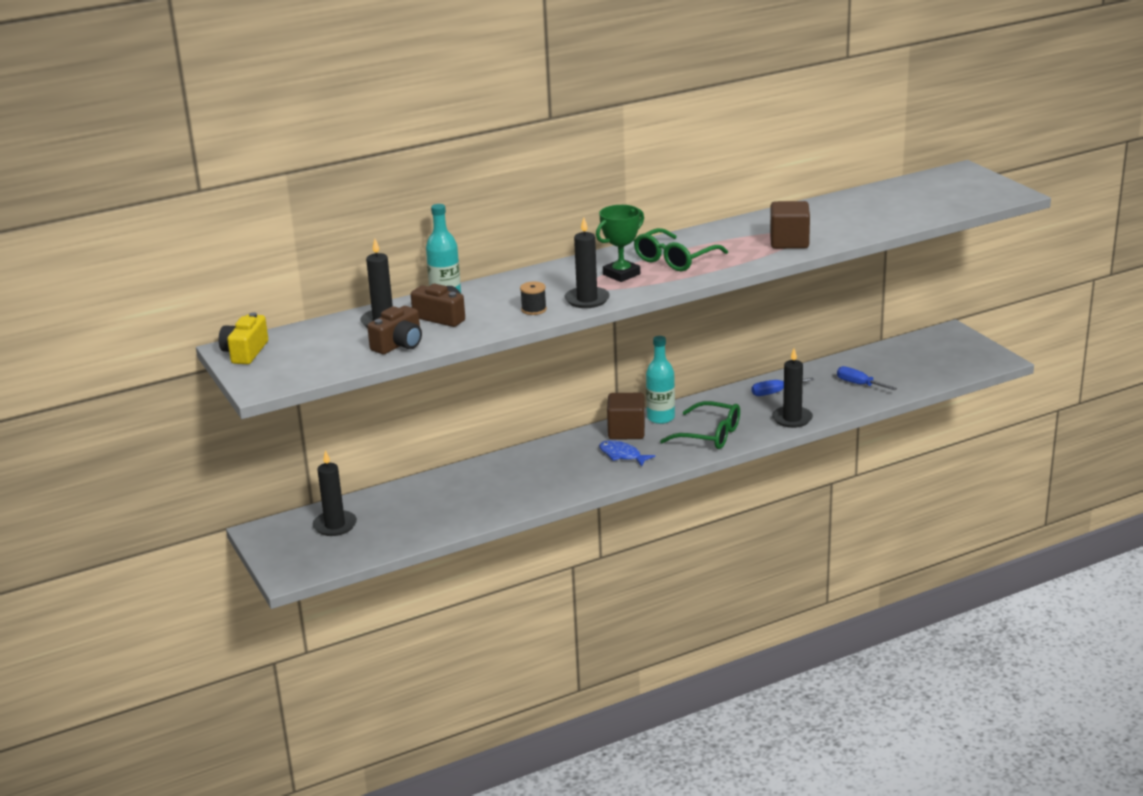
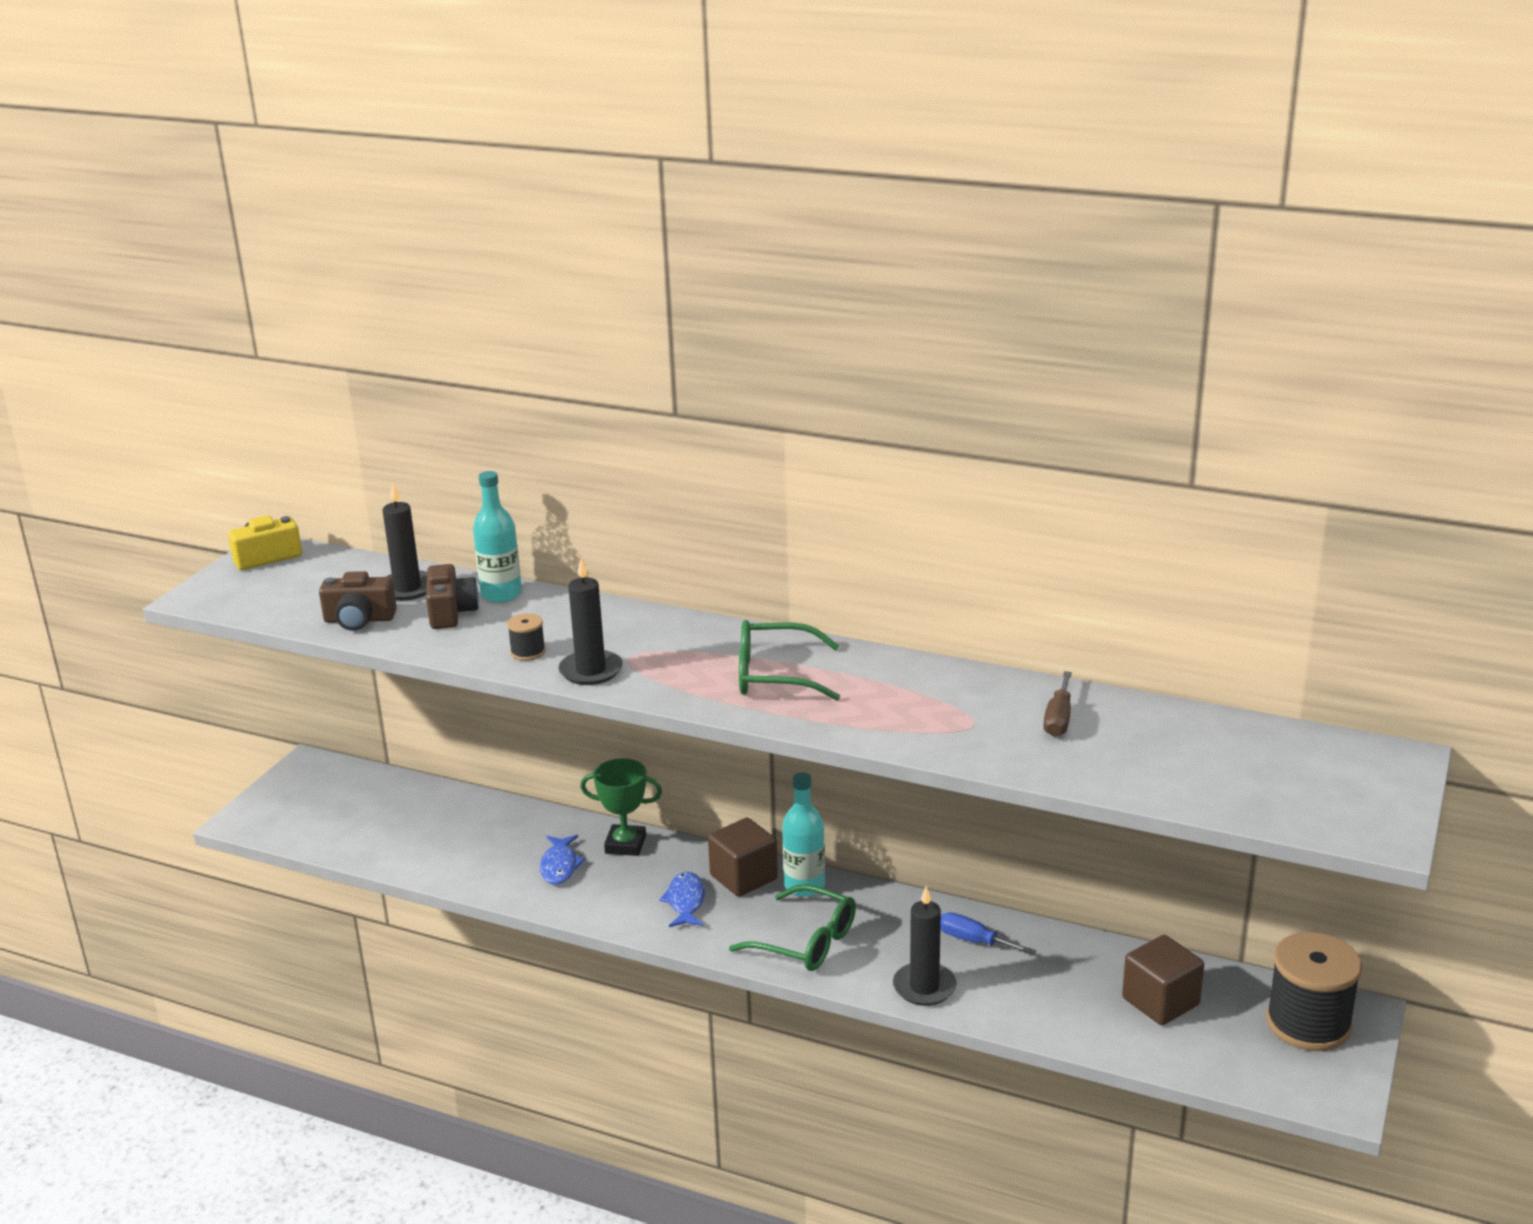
camera: 50 degrees right, 0 degrees up
black candle [313,450,357,536] -> none
green trophy [596,205,644,282] -> green trophy moved to [580,758,662,856]
green glasses [660,401,740,449] -> green glasses turned 45 degrees counterclockwise [729,884,856,971]
brown cube [770,201,810,249] -> brown cube moved to [1122,935,1204,1025]
blue screwdriver [837,366,897,390] -> none
none -> blue fish [540,835,585,885]
none -> brown screwdriver [1043,671,1072,737]
none -> black spool [1266,932,1362,1051]

